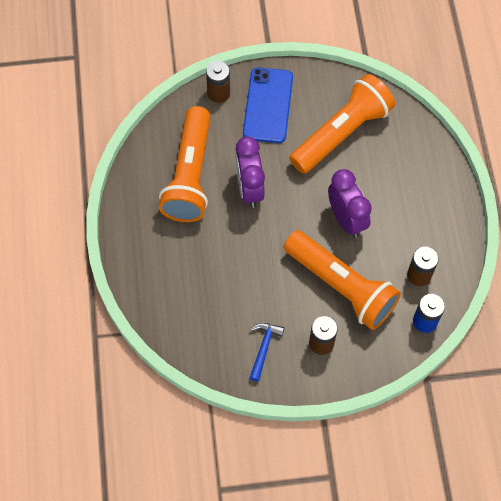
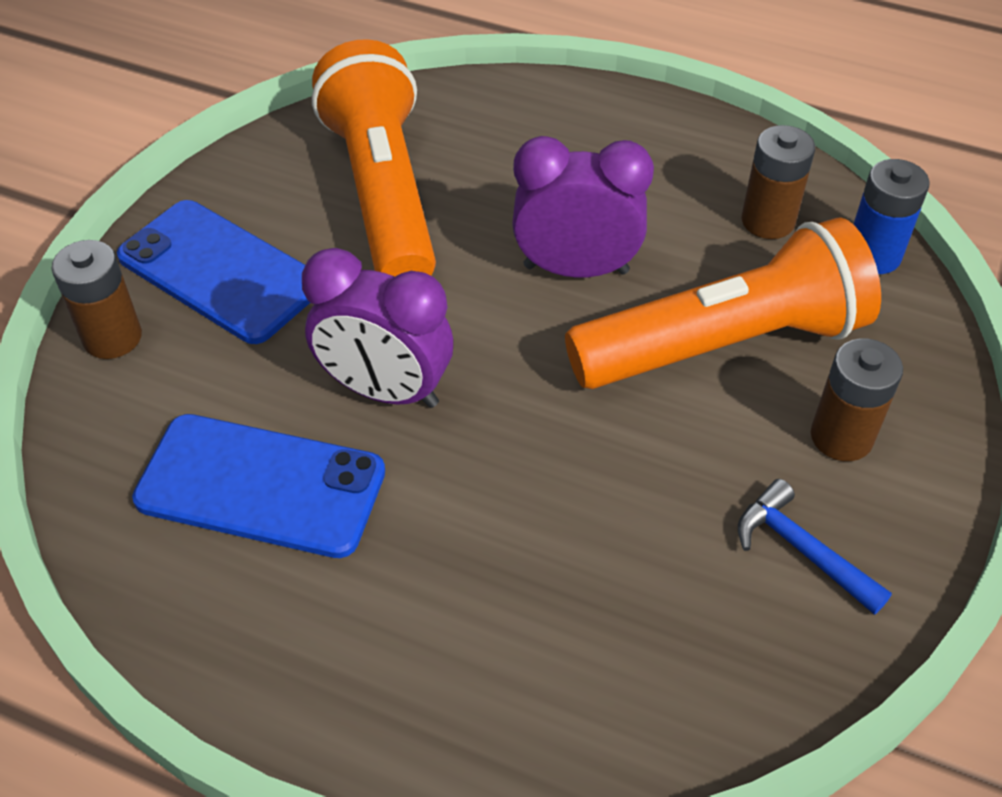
camera: 60 degrees left, 15 degrees down
orange flashlight [159,106,211,222] -> blue phone [132,414,385,558]

